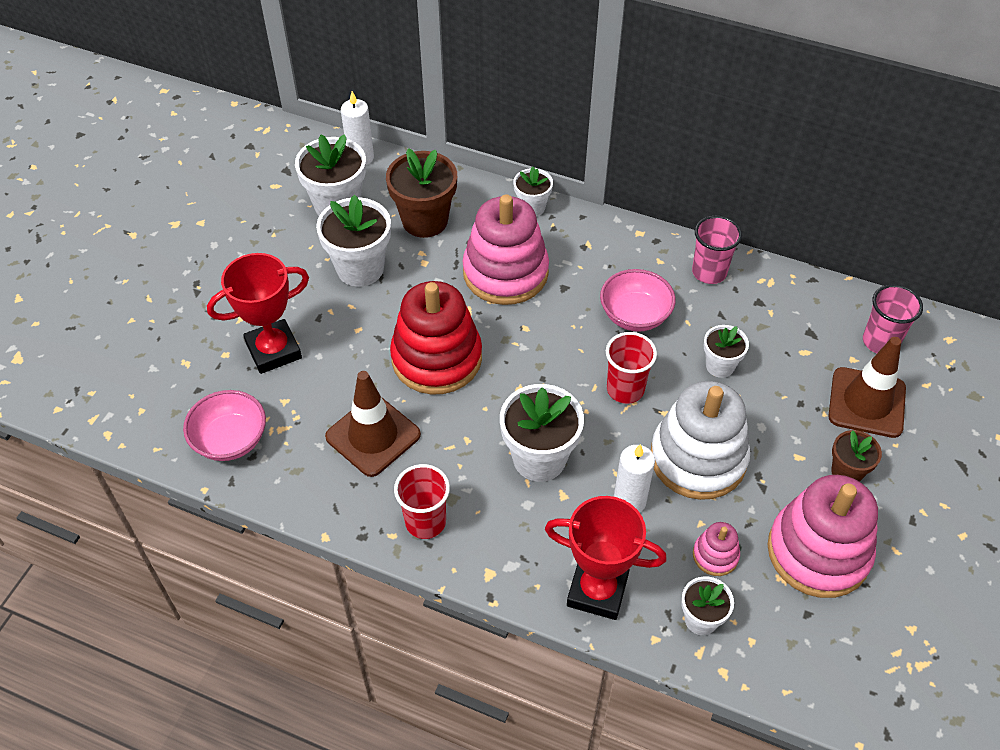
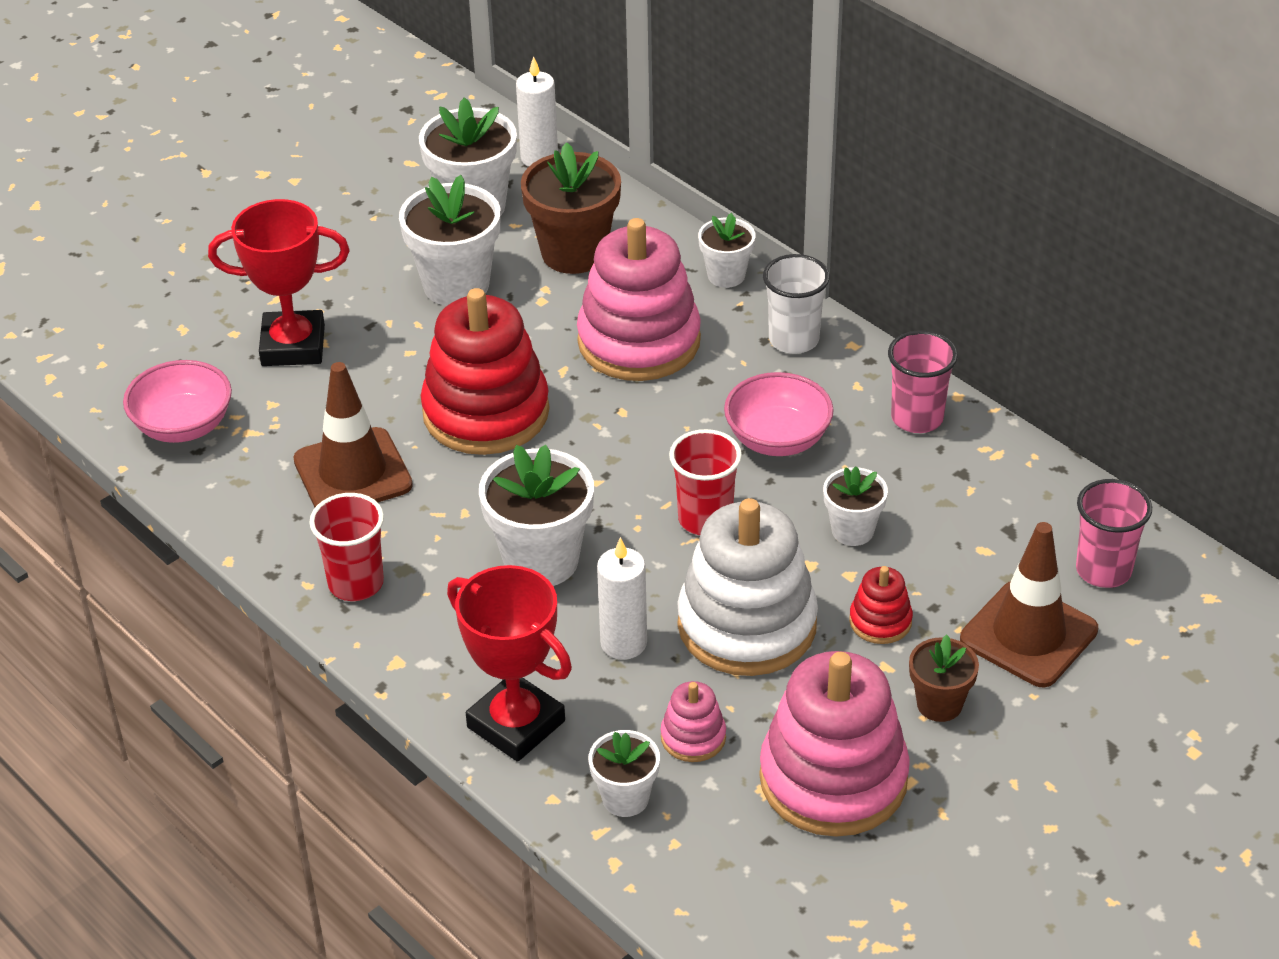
camera: 25 degrees right, 10 degrees down
none -> white cup [763,254,830,354]
none -> red stacking toy [849,566,913,644]

